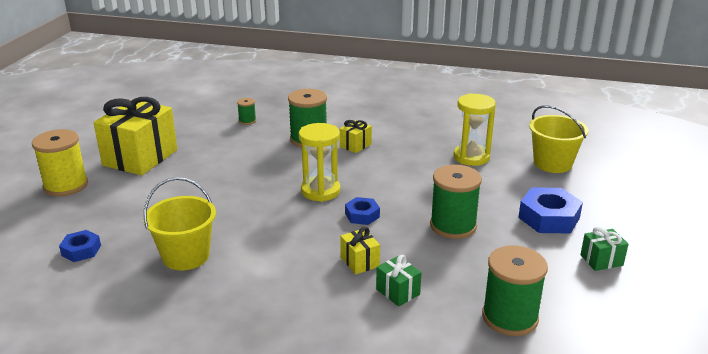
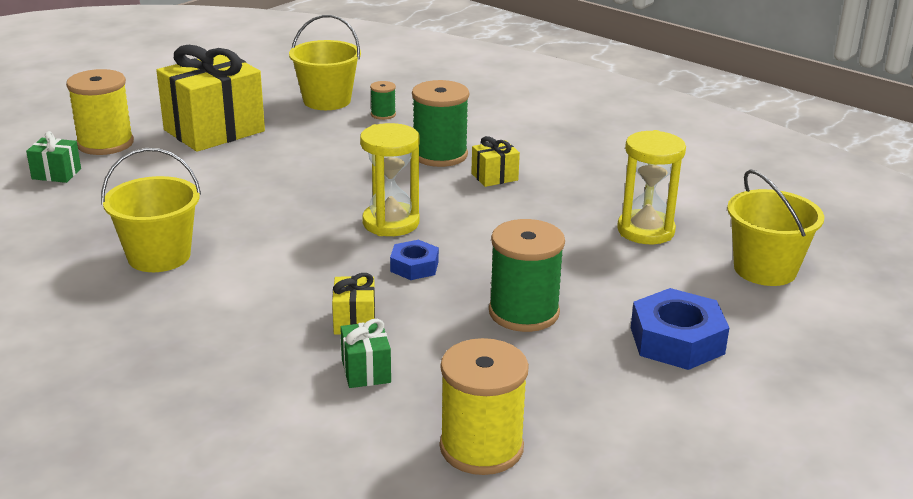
camera: 25 degrees right, 0 degrees up
blue nut [59,230,101,262] -> none
green spool [482,245,548,336] -> yellow spool [440,338,529,475]
green gift [580,227,629,271] -> green gift moved to [26,131,81,183]
none -> yellow bucket [289,15,361,110]

